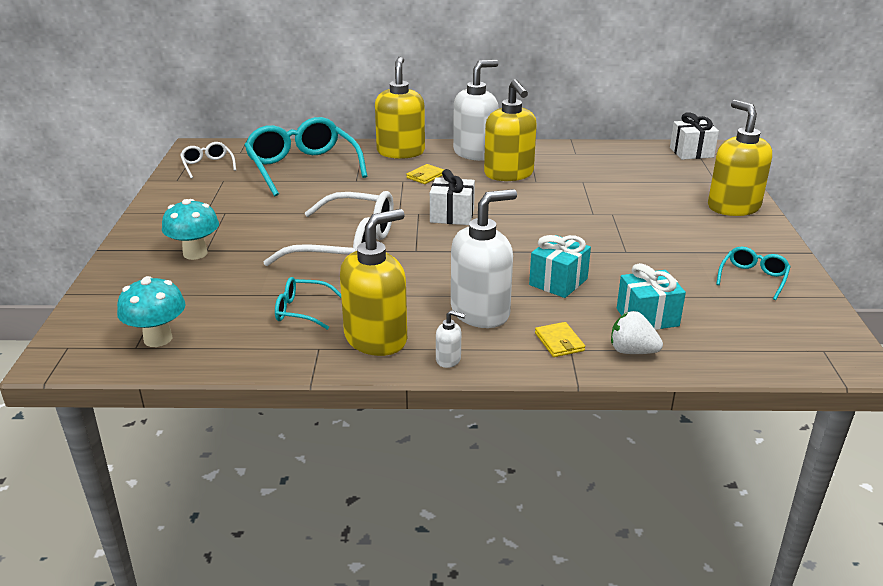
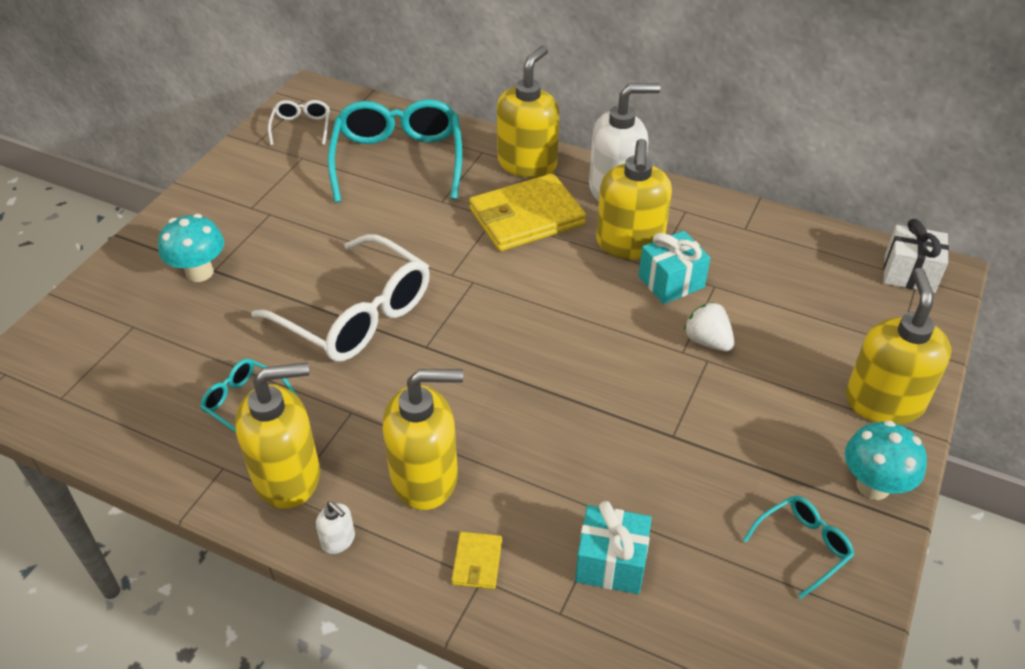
camera: 25 degrees right, 15 degrees up
turquoise mushroom [117,276,186,347] -> turquoise mushroom moved to [845,420,927,500]
yellow wallet [406,164,444,184] -> yellow wallet [469,173,586,251], size x2.31
white gift [430,169,475,225] -> none
white soap dispenser [451,189,517,328] -> yellow soap dispenser [382,369,463,510]
turquoise gift [529,235,591,298] -> turquoise gift moved to [639,231,711,304]
white strawberry [611,311,663,354] -> white strawberry moved to [684,302,734,351]

